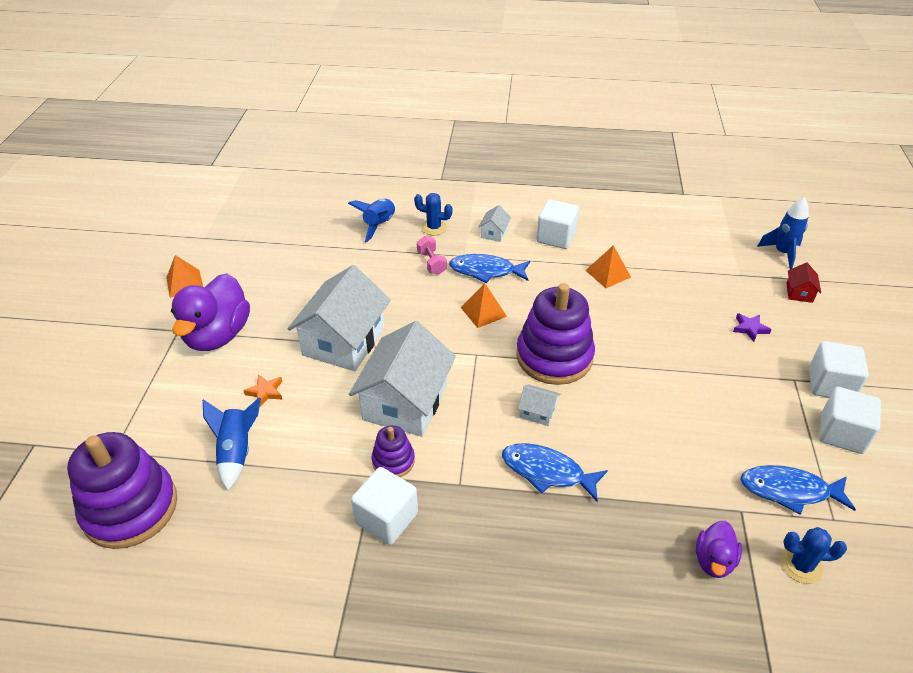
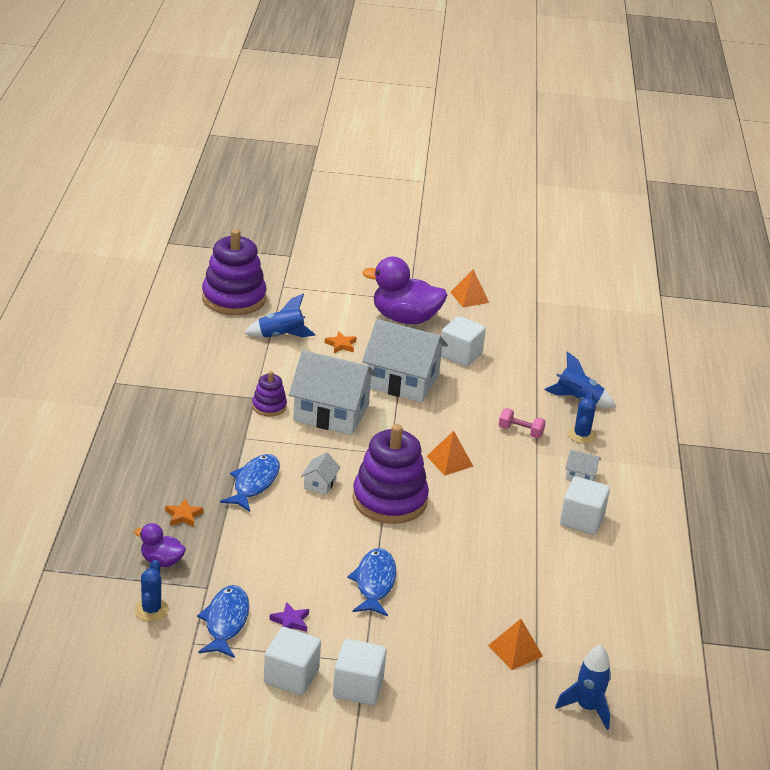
camera: 85 degrees right, 10 degrees down
white cube [351,467,418,545] -> white cube moved to [441,316,486,367]
pink dumbbell [417,236,447,275] -> pink dumbbell turned 45 degrees clockwise [499,408,546,438]
blue fish [449,254,530,283] -> blue fish moved to [347,548,396,617]
orange pyramid [585,245,631,288] -> orange pyramid moved to [488,619,543,670]
purple star [733,313,772,342] -> purple star moved to [269,602,309,632]
red house [786,262,821,303] -> none
none -> orange star [165,498,203,527]

